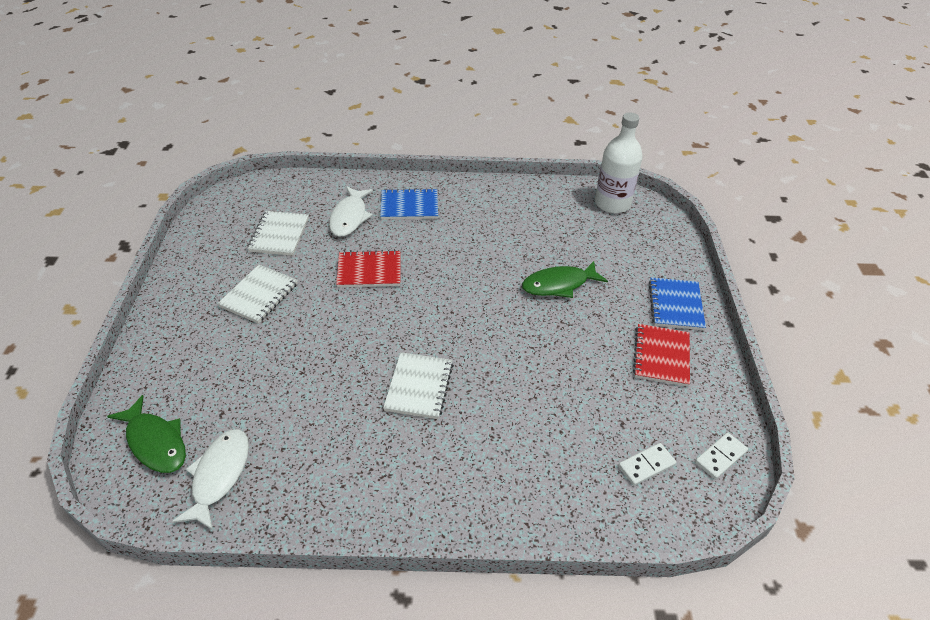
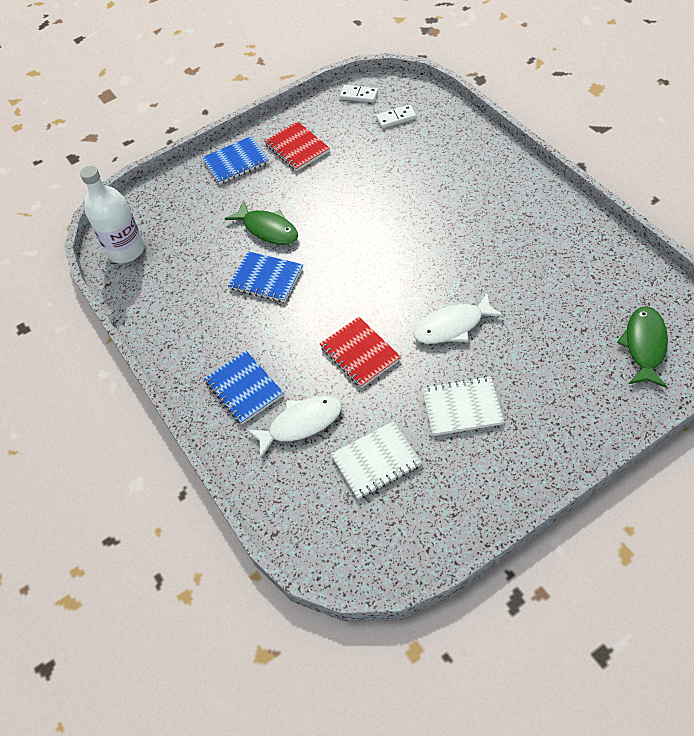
camera: 115 degrees left, 10 degrees up
white fish [172,429,249,530] -> white fish moved to [413,293,504,344]
white notebook [383,352,453,419] -> none
white domino [618,443,676,486] -> white domino turned 45 degrees counterclockwise [376,105,416,128]
red notebook [633,324,690,387] -> red notebook turned 75 degrees clockwise [265,121,330,171]
none -> blue notebook [228,251,303,302]

